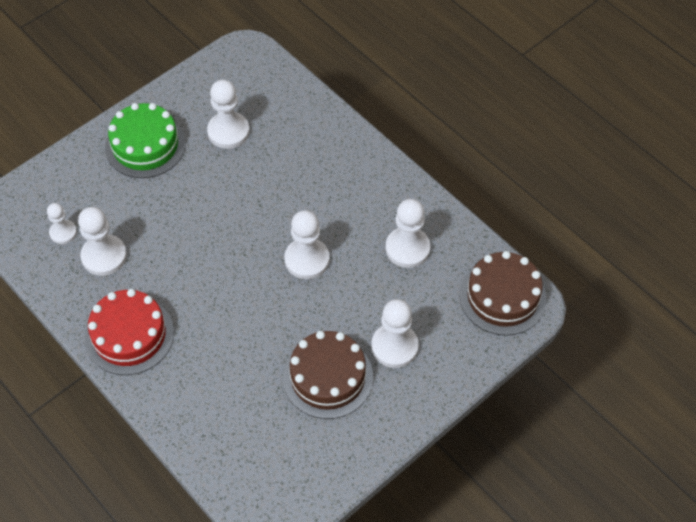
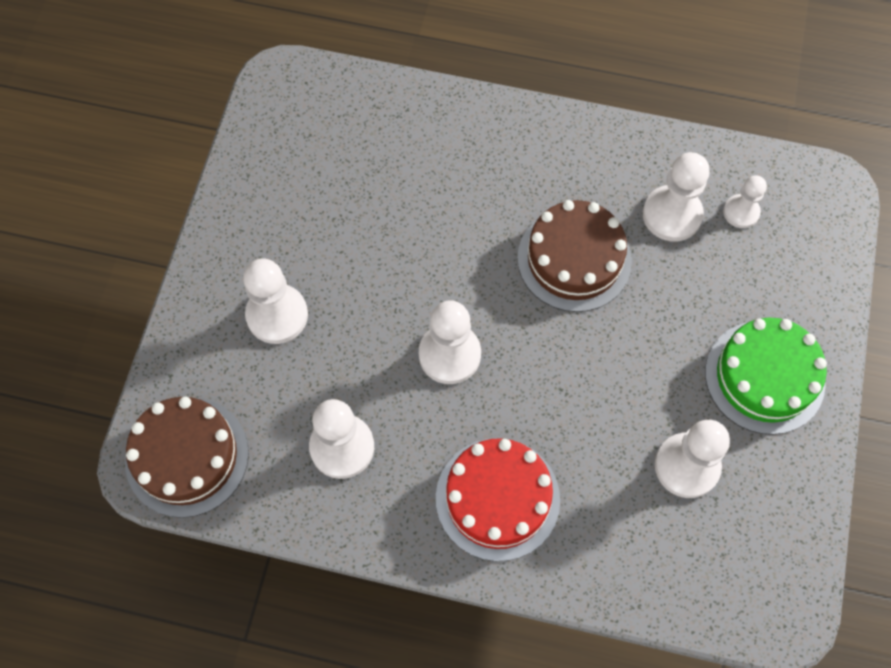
camera: 145 degrees right, 10 degrees up
red cake [85,289,174,375] -> red cake moved to [436,438,560,561]
brown cake [283,331,373,419] -> brown cake moved to [517,200,632,312]

